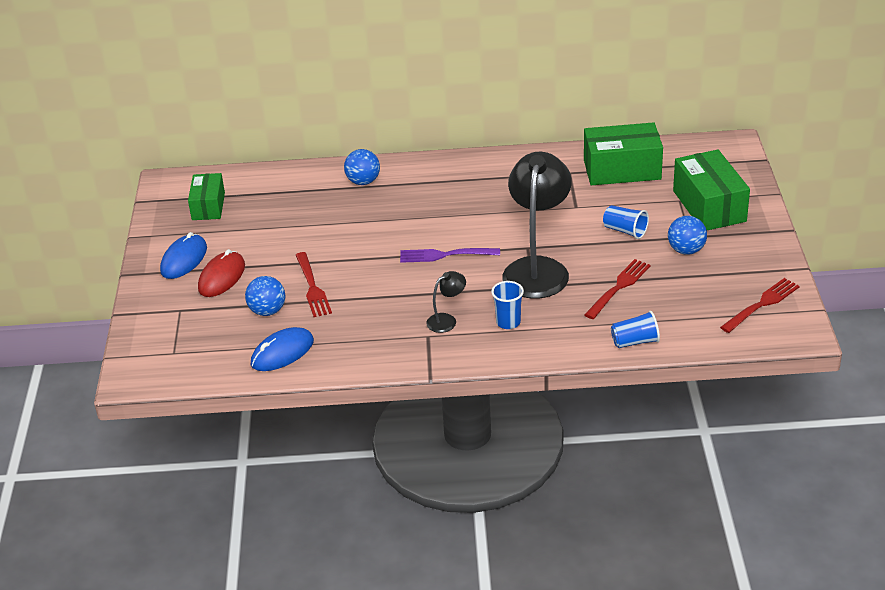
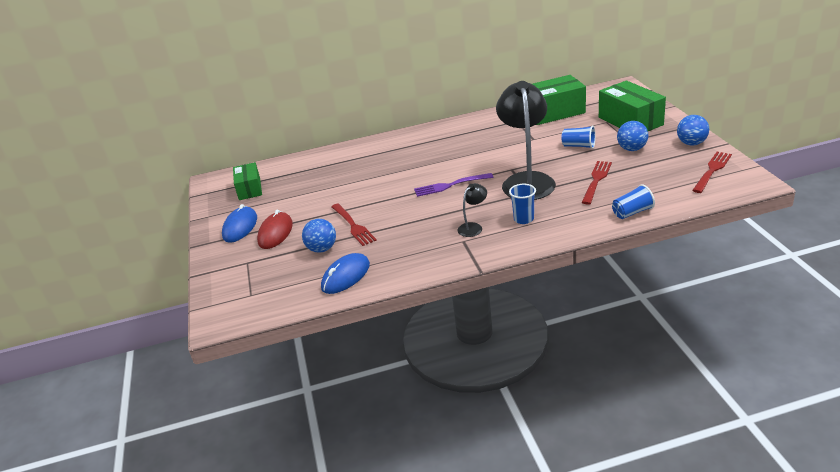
camera: 10 degrees left, 5 degrees down
blue ball [344,149,380,185] -> blue ball moved to [677,115,709,145]

